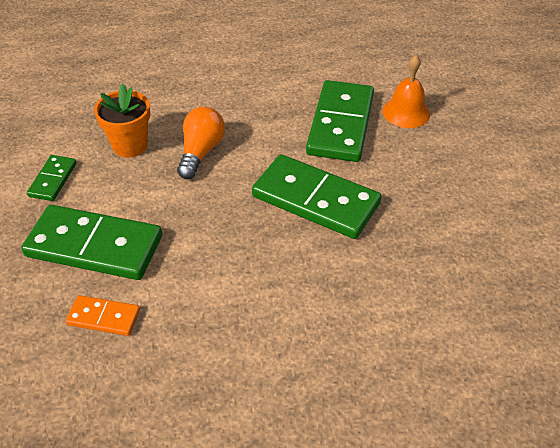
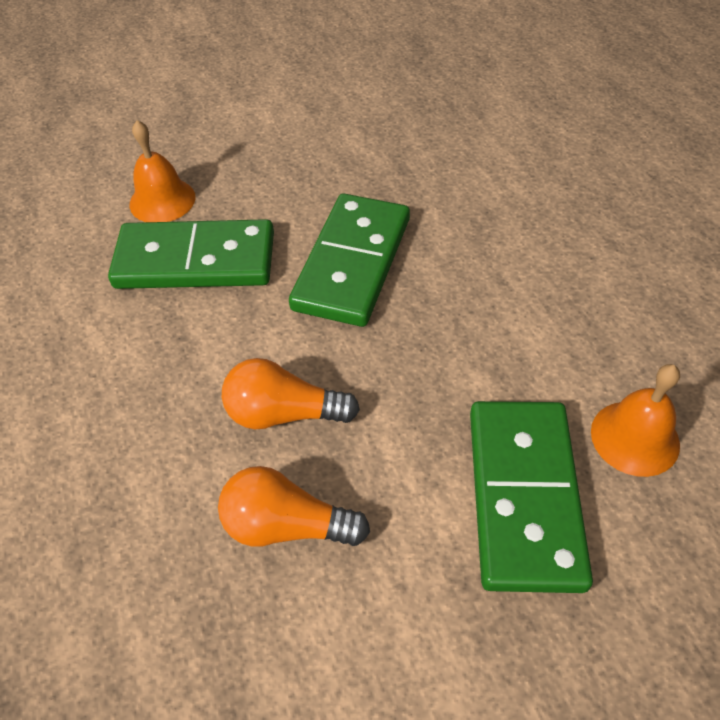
camera: 100 degrees left, 5 degrees up
green domino [27,155,77,201] -> none
orange domino [66,295,140,336] -> orange bell [591,364,680,477]
orange flower pot [94,84,150,158] -> orange light bulb [218,466,370,547]

